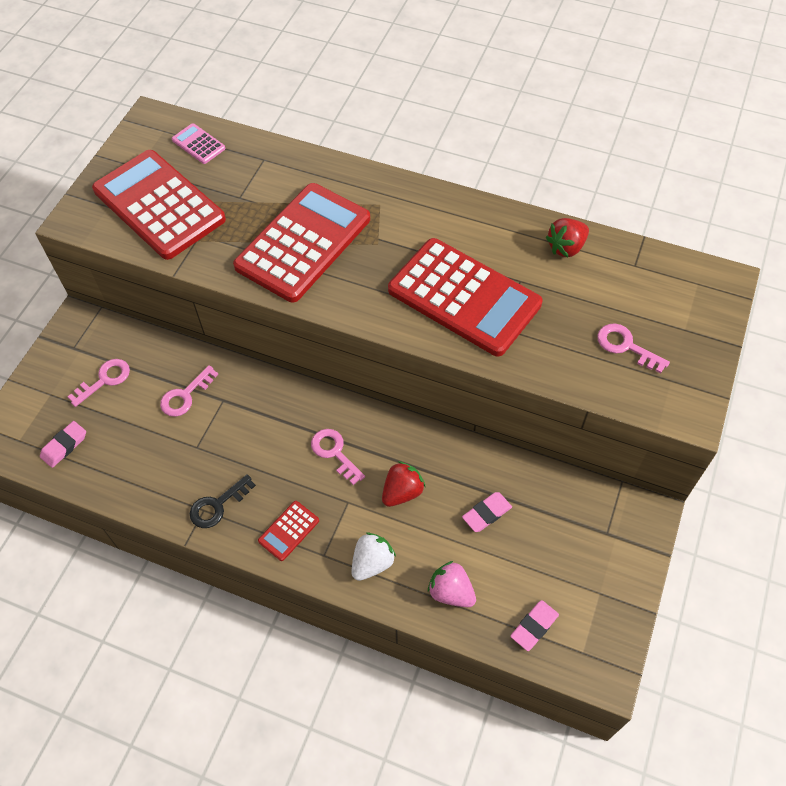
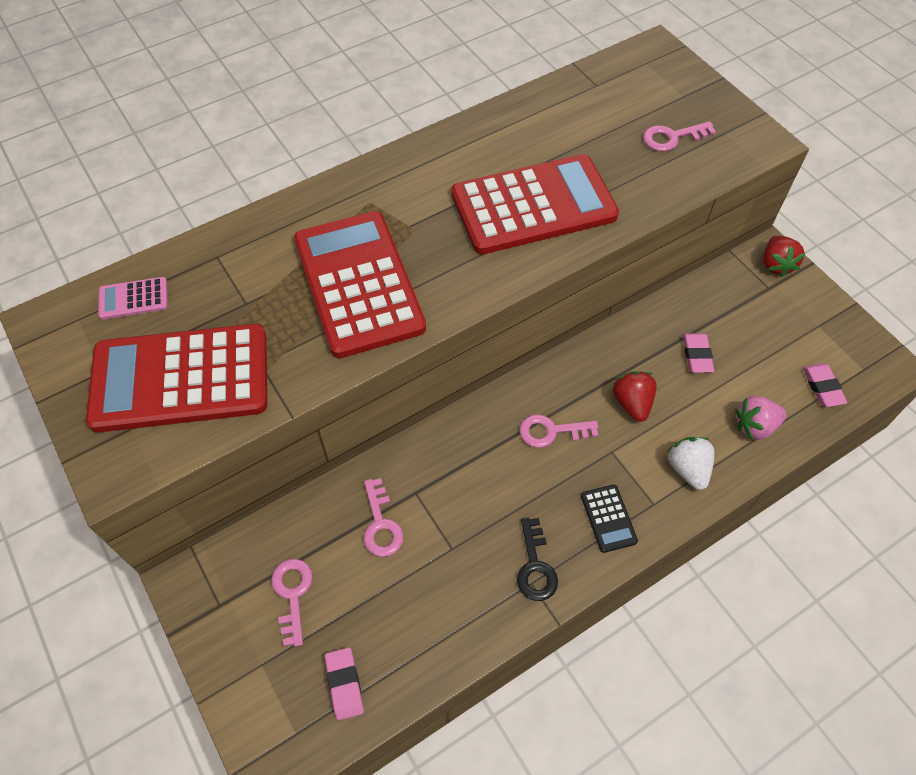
camera: 55 degrees left, 0 degrees up
red calculator [258,501,319,561] -> black calculator [581,485,638,553]
red strawberry [546,218,589,257] -> red strawberry moved to [763,236,805,277]

